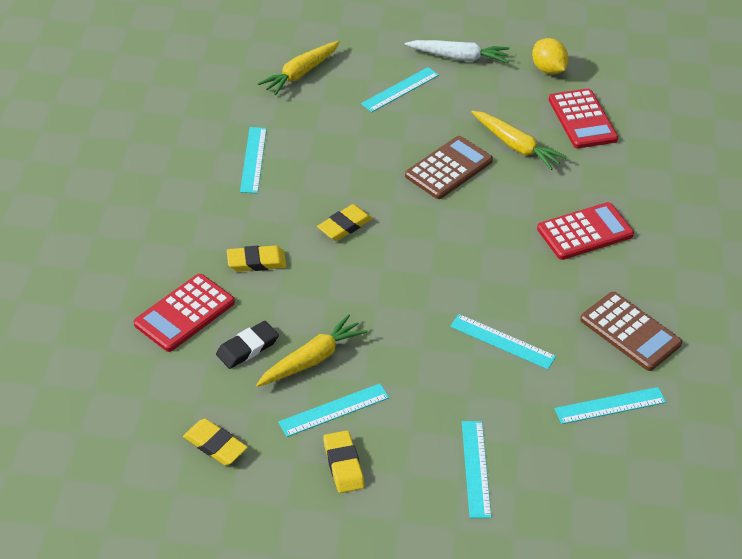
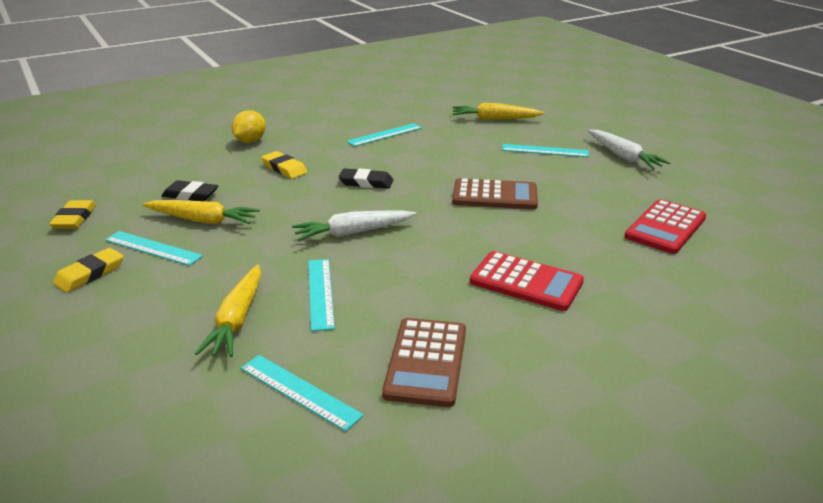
camera: 55 degrees right, 15 degrees down
red calculator [134,274,235,352] -> none
yellow eraser [317,204,372,241] -> black eraser [338,168,393,189]
turquoise ruler [462,421,491,518] -> none
yellow carrot [471,111,567,170] -> yellow carrot moved to [195,264,261,357]
yellow lemon [532,38,569,74] -> yellow lemon moved to [232,110,266,143]
none -> white carrot [292,211,416,241]

